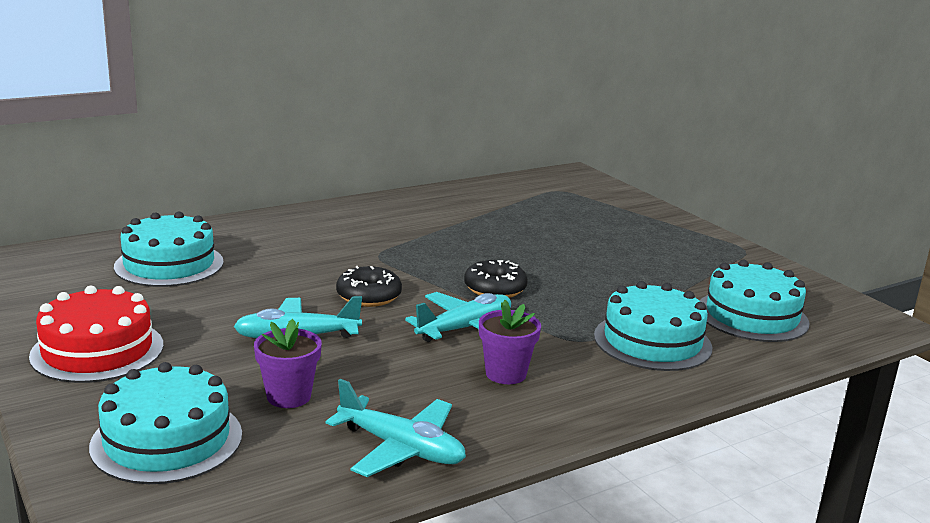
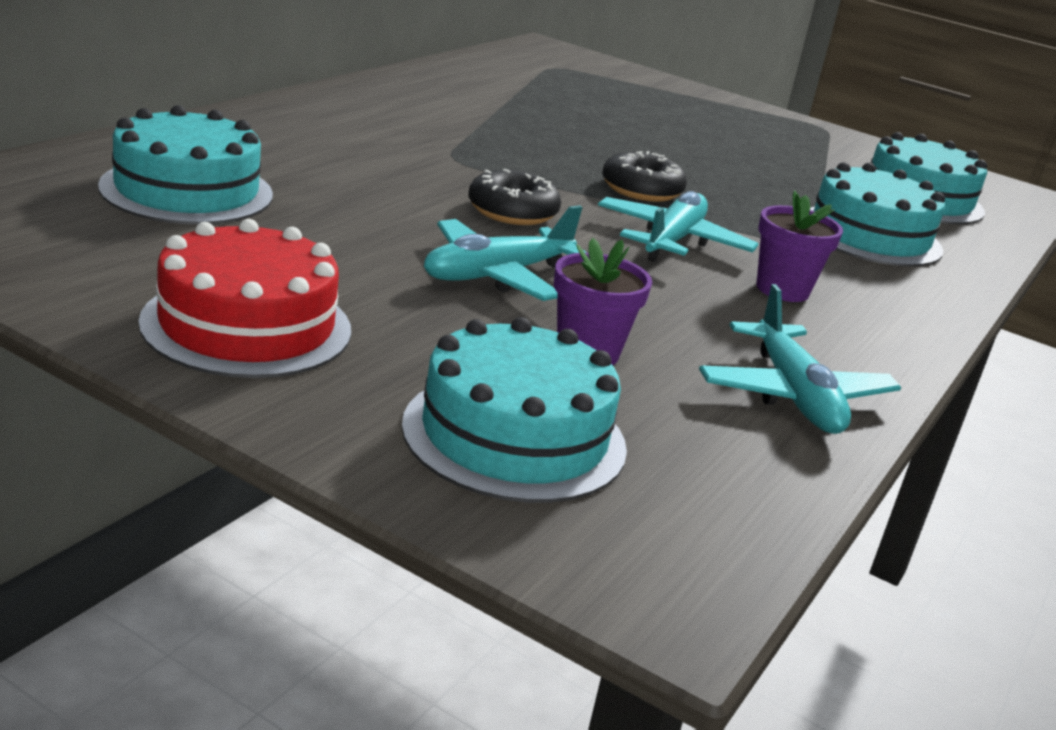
camera: 30 degrees left, 5 degrees up
turquoise plane [326,379,466,477] -> turquoise plane turned 75 degrees clockwise [699,284,901,434]

